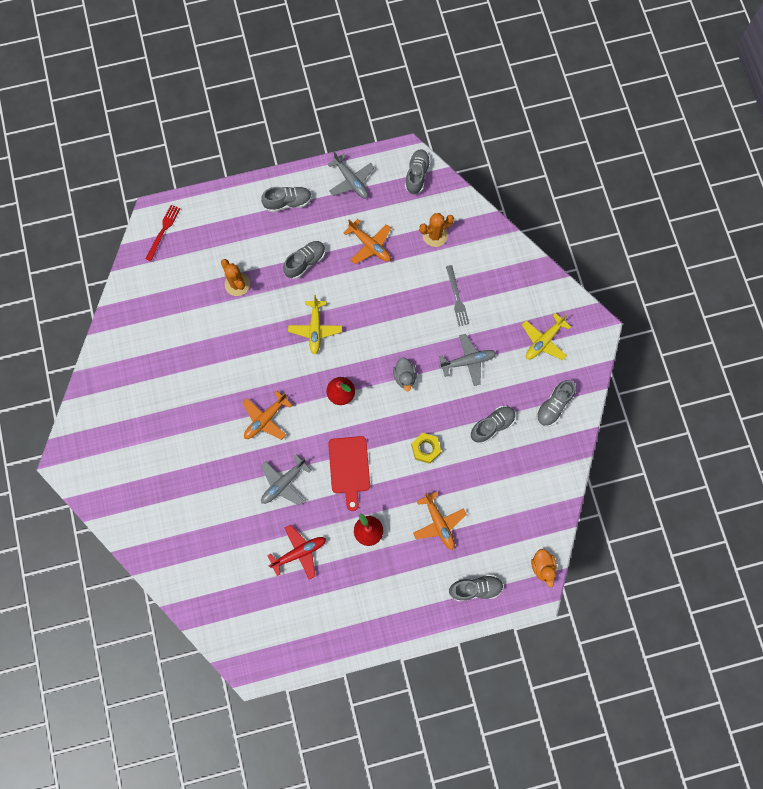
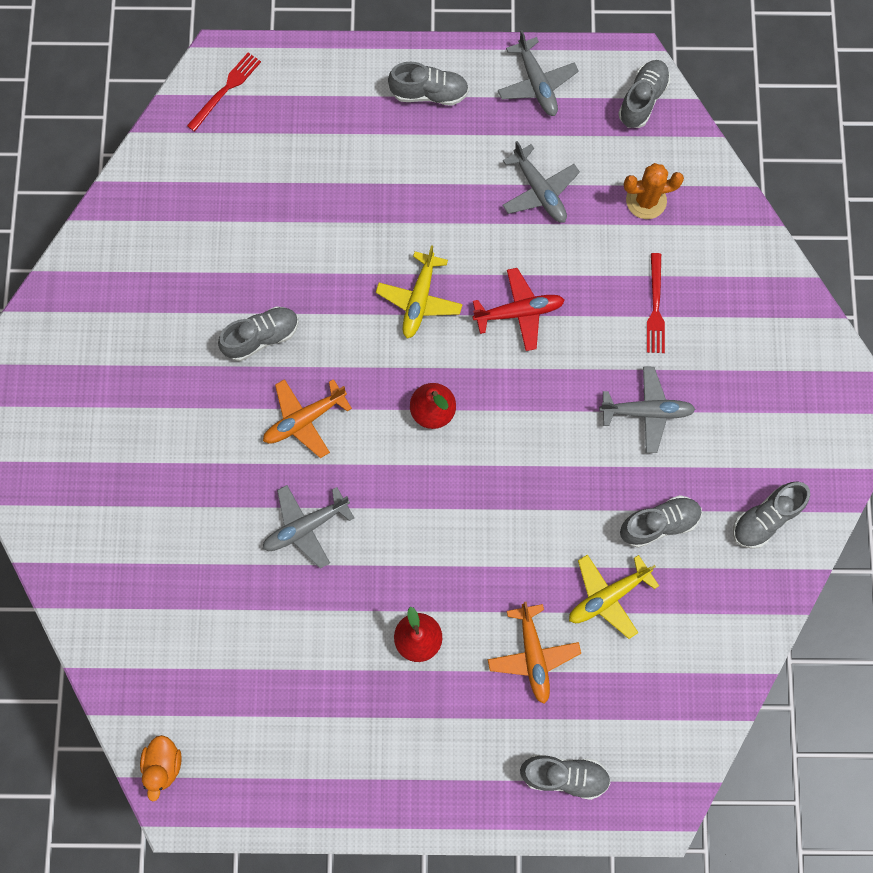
camera: 15 degrees right, 0 degrees up
orange cactus [221,259,250,296] -> none
red plane [267,525,326,579] -> red plane moved to [472,268,565,351]
grey shoe [283,241,325,279] -> grey shoe moved to [218,306,299,361]
red cutting board [328,436,370,511] -> none
orange plane [344,219,391,264] -> grey plane [502,141,580,223]
grey duck [393,358,417,391] -> none
yellow nut [411,433,441,464] -> none
grey fork [446,265,469,326] -> red fork [647,253,665,353]
yellow plane [522,313,571,360] -> yellow plane moved to [569,554,659,639]
orange duck [531,549,557,587] -> orange duck moved to [140,735,182,802]

